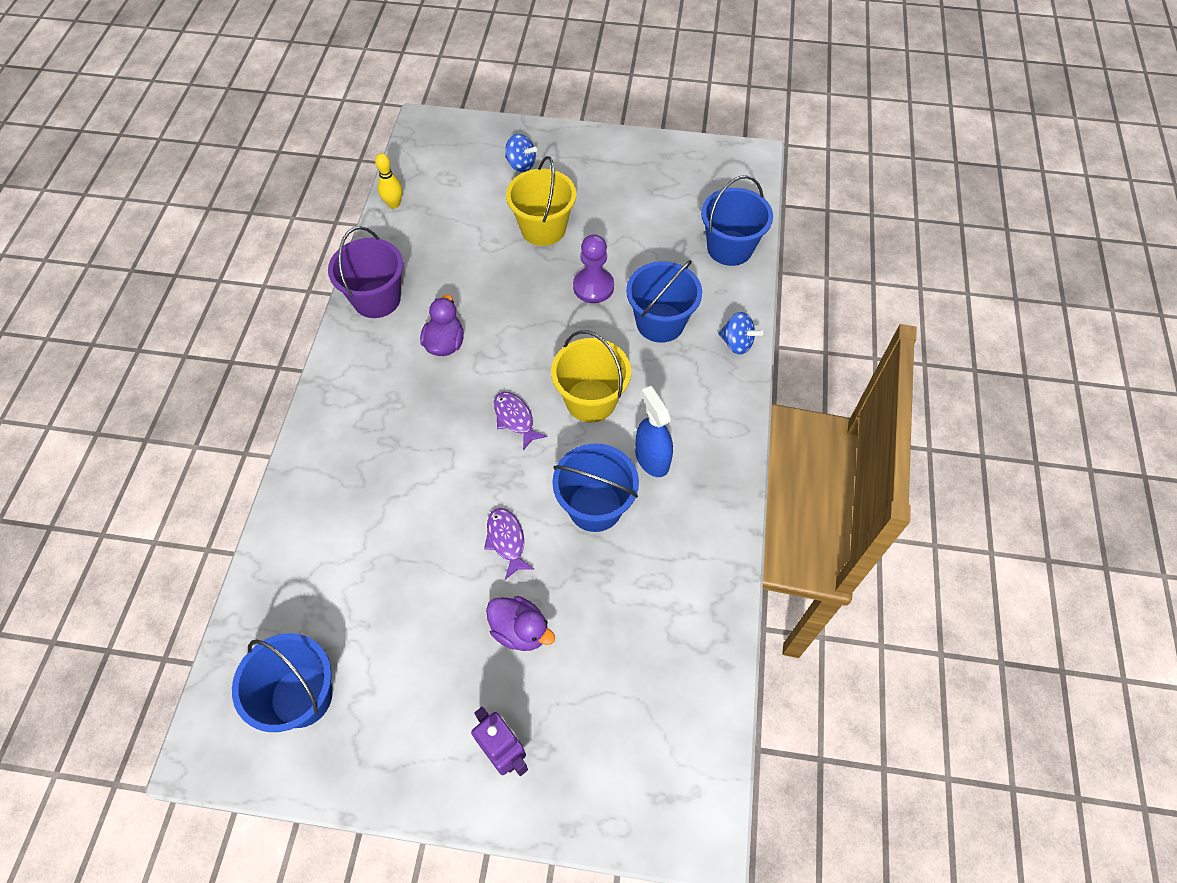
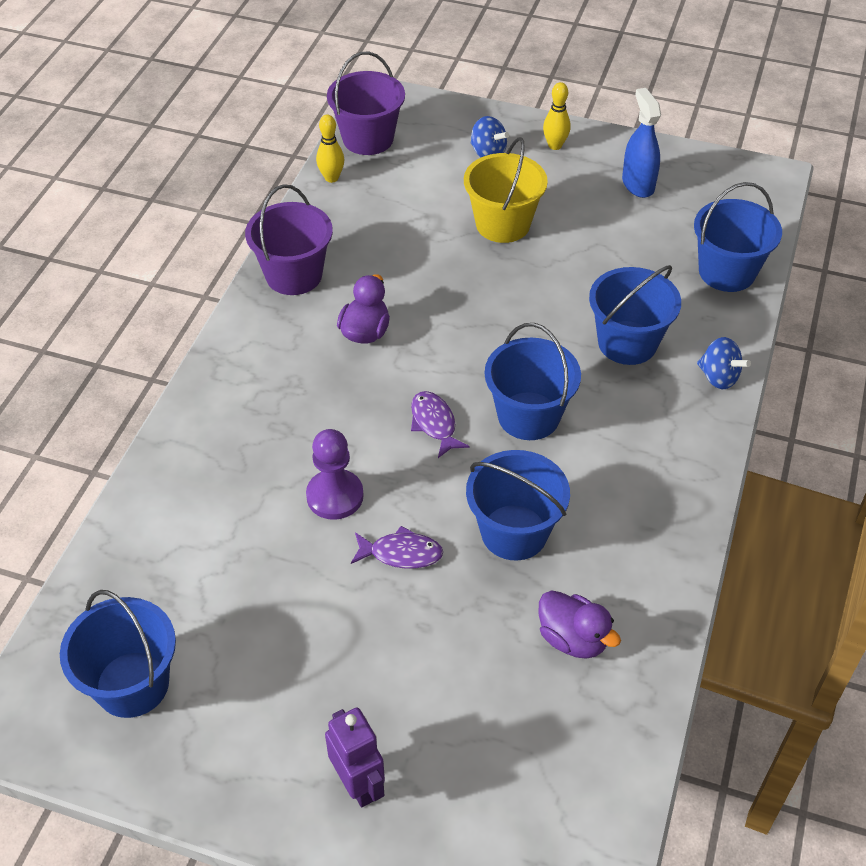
camera: 10 degrees right, 10 degrees down
purple fish [484,508,534,580] -> purple fish turned 105 degrees clockwise [351,526,443,569]
purple duck [486,596,555,651] -> purple duck moved to [539,590,621,659]
yellow bucket [551,330,631,422] -> blue bucket [485,323,581,440]
purple pawn [573,234,614,303] -> purple pawn moved to [306,429,364,520]
blue spray bottle [635,386,673,477] -> blue spray bottle moved to [622,88,661,198]
none -> purple bucket [327,52,405,155]
none -> yellow bowling pin [543,82,571,150]

